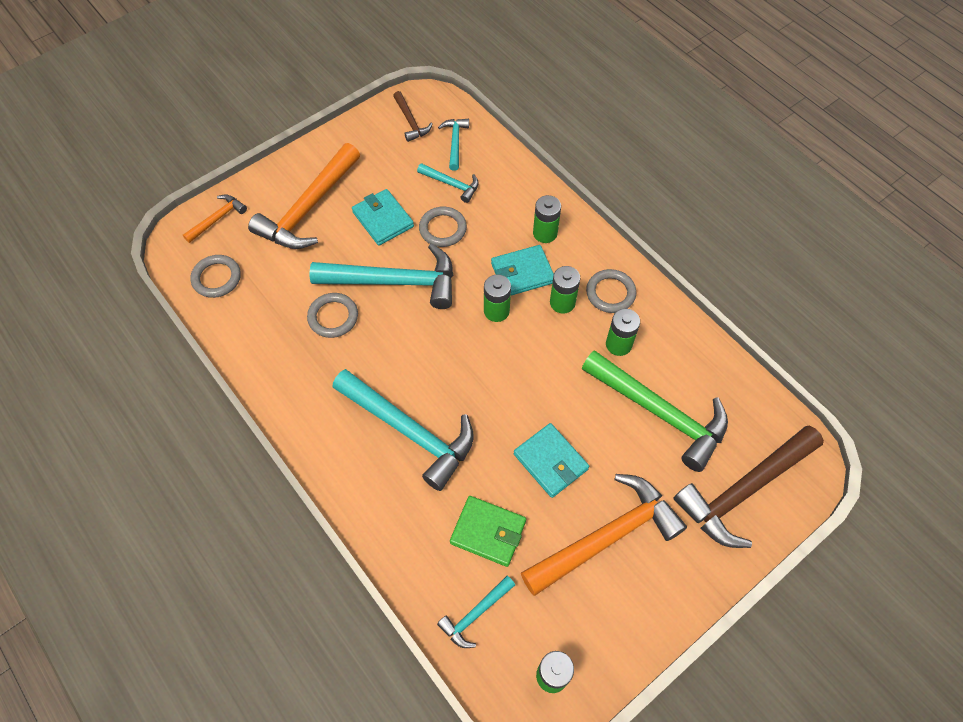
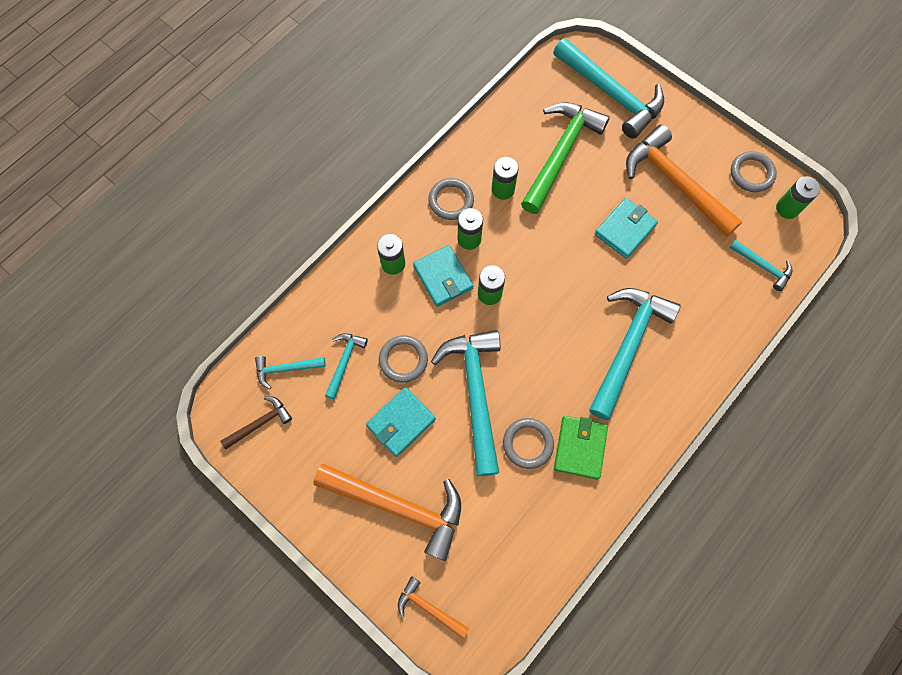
camera: 100 degrees left, 10 degrees up
grey ring [191,255,241,298] -> grey ring moved to [731,151,777,192]
green wallet [450,496,526,567] -> green wallet moved to [554,416,608,480]
brown hammer [673,426,824,548] -> turquoise hammer [553,38,664,139]

